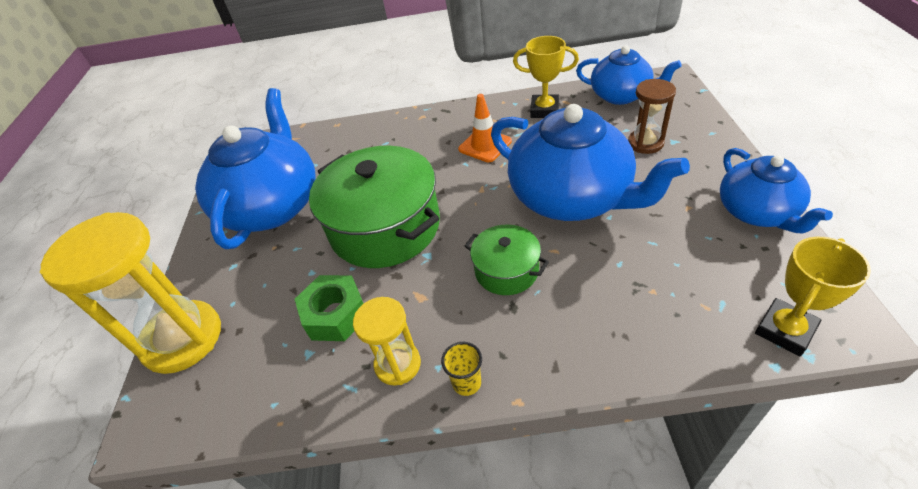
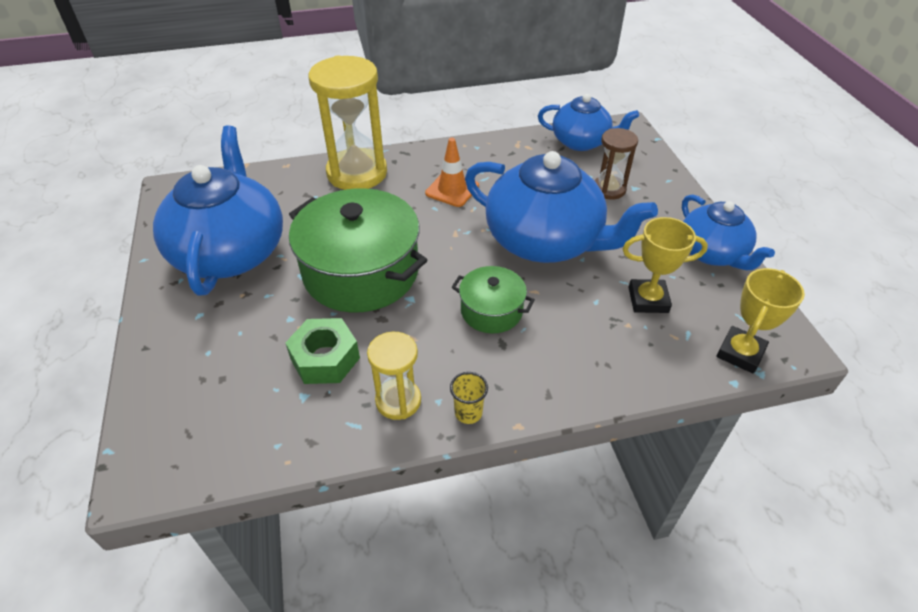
camera: 15 degrees left, 0 degrees up
yellow hourglass [40,212,221,374] -> yellow hourglass moved to [309,55,387,190]
yellow trophy [513,36,579,118] -> yellow trophy moved to [622,217,708,313]

